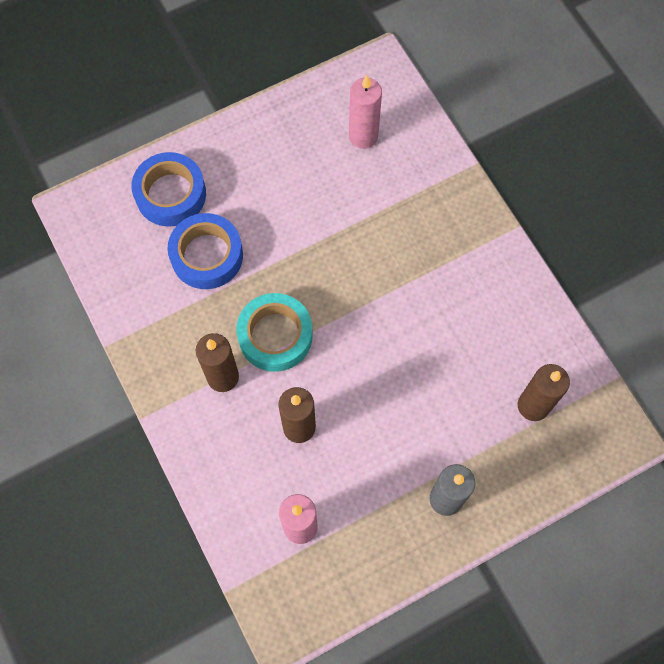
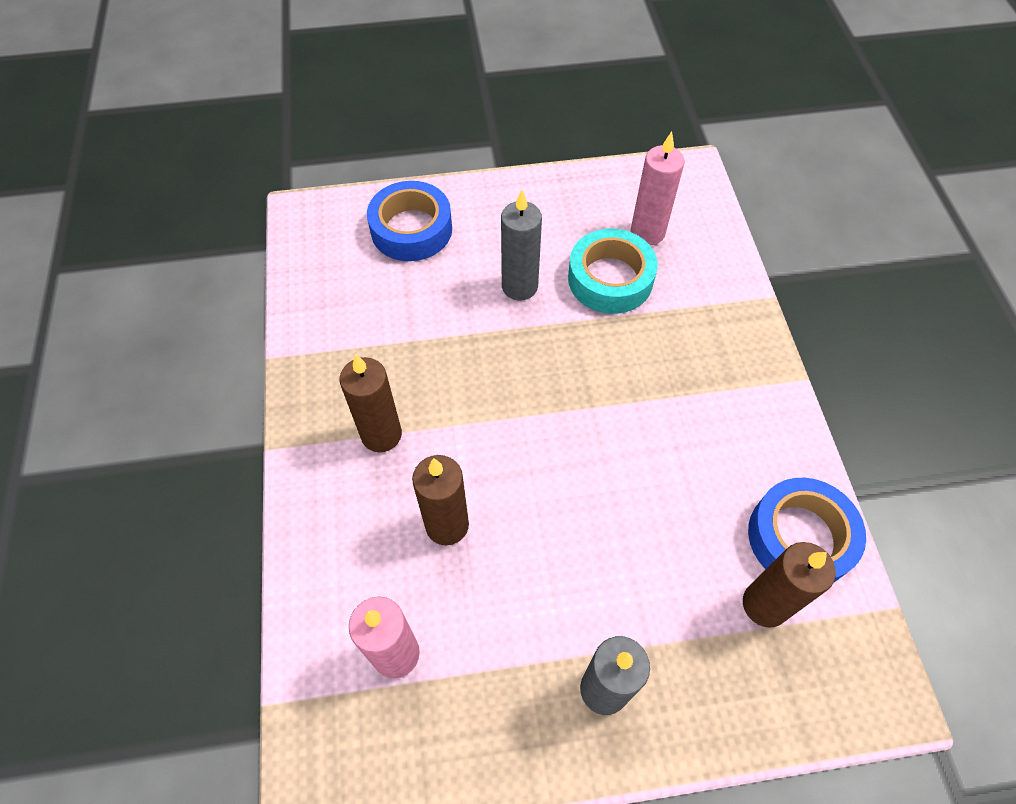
camera: 20 degrees right, 10 degrees down
blue tape [167,213,243,289] -> blue tape moved to [748,478,866,582]
turquoise tape [236,293,313,372] -> turquoise tape moved to [568,229,658,314]
none -> grey candle [501,190,542,300]

